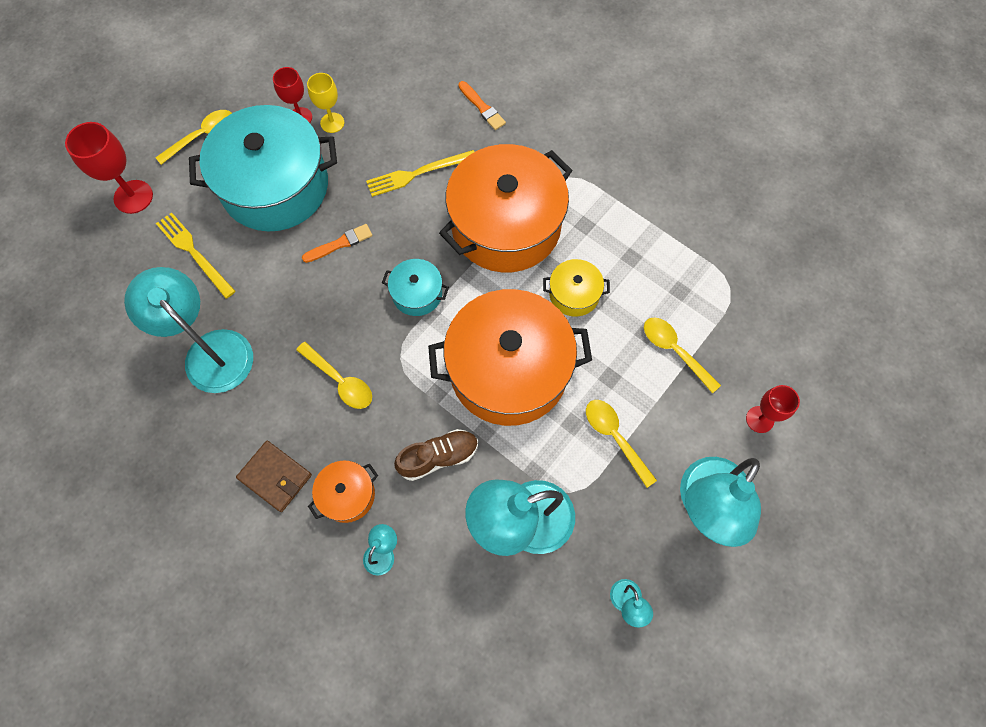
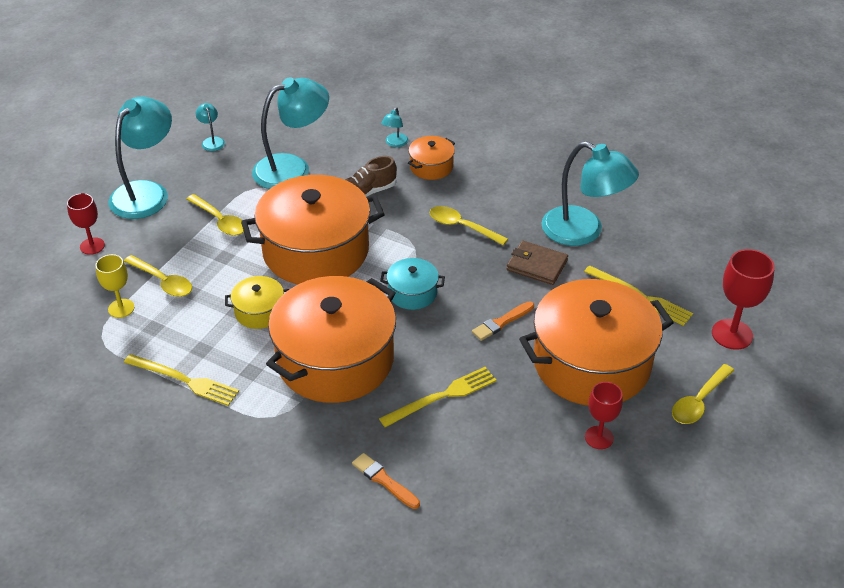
camera: 170 degrees right, 25 degrees down
turquoise pot [189,105,337,232] -> orange pot [519,279,674,406]
brown wallet [236,441,312,512] -> brown wallet moved to [507,241,568,285]
yellow goblet [307,73,344,133] -> yellow goblet moved to [95,254,134,318]
none -> yellow fork [124,354,239,406]

